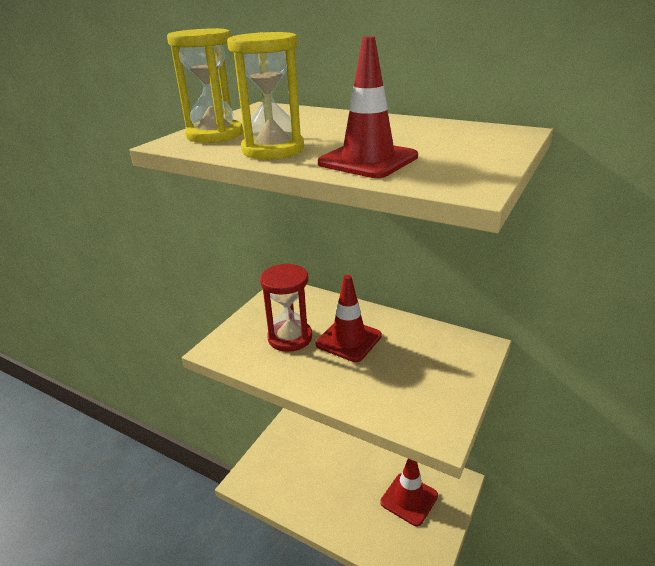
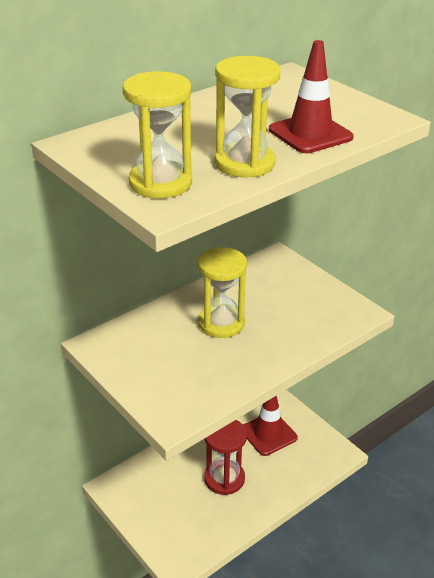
camera: 70 degrees left, 5 degrees up
red hourglass [260,263,312,352] -> red hourglass moved to [204,420,247,495]
red traffic cone [316,275,382,362] -> yellow hourglass [198,247,247,338]

